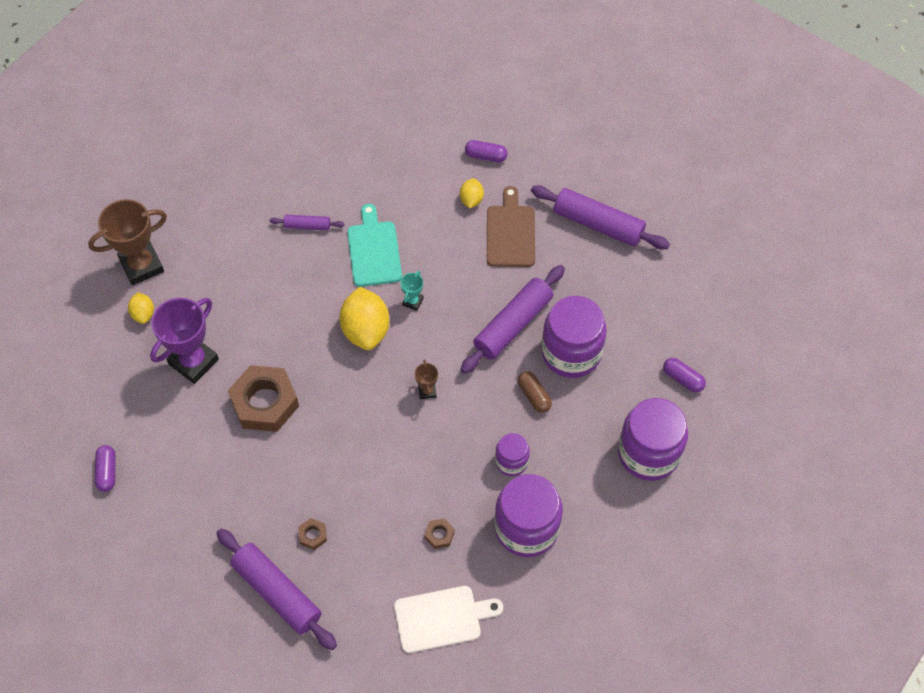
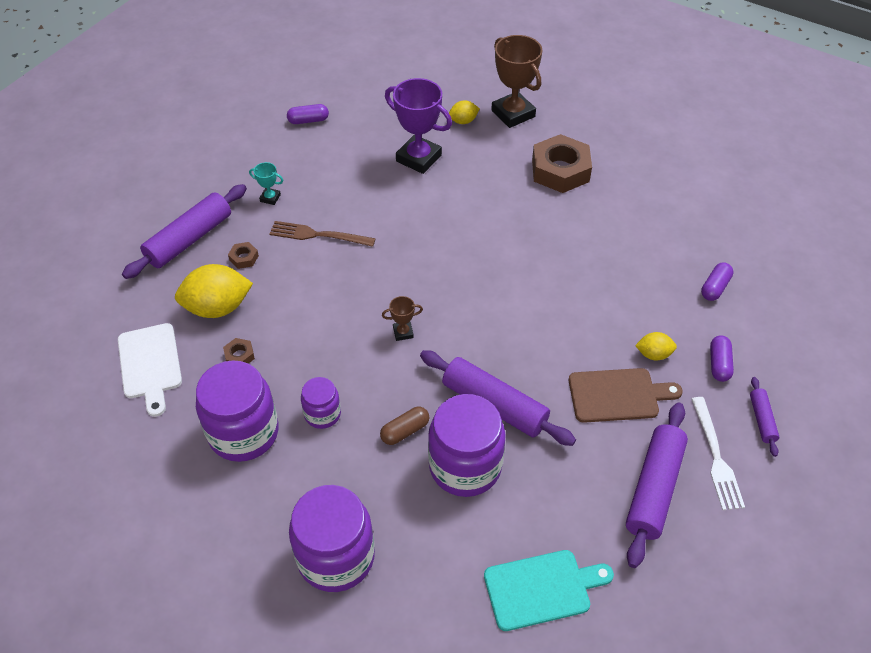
camera: 85 degrees right, 10 degrees down
brown nut [228,365,299,432] -> brown nut moved to [532,134,592,193]
purple rolling pin [270,215,344,230] -> purple rolling pin moved to [750,377,779,457]
yellow lemon [339,287,390,350] -> yellow lemon moved to [175,264,253,318]
turquoise cutting board [347,204,402,287] -> turquoise cutting board moved to [484,550,614,631]
turquoise trophy [400,271,424,311] -> turquoise trophy moved to [249,162,284,205]
purple capsule [663,358,706,393] -> purple capsule moved to [701,262,733,301]
none -> brown fork [270,221,376,247]
none -> white fork [692,397,745,510]

